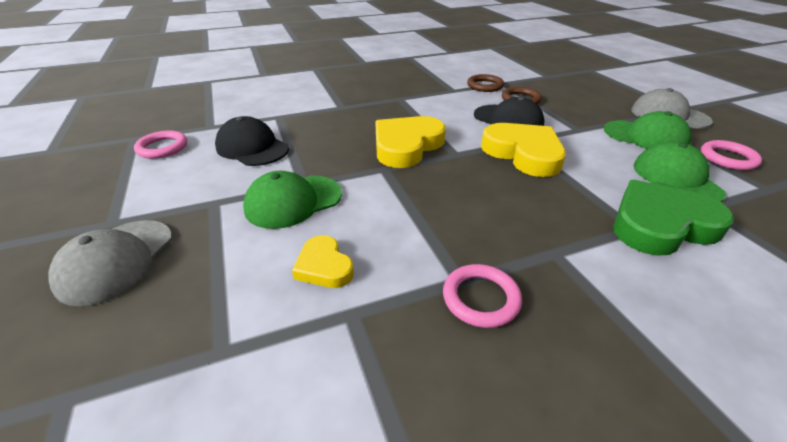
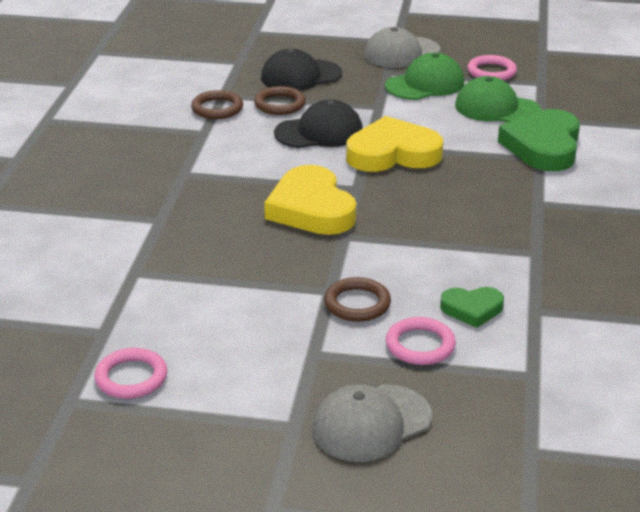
camera: 60 degrees left, 5 degrees down
grey cap [48,220,172,306] -> grey cap turned 105 degrees clockwise [312,384,432,462]
black cap [215,116,289,166] -> black cap moved to [261,49,342,91]
green cap [243,171,342,229] -> brown ring [324,277,391,322]
yellow heart [292,235,354,288] -> green heart [440,287,504,328]
pink ring [443,264,522,328] -> pink ring moved to [386,317,456,365]

